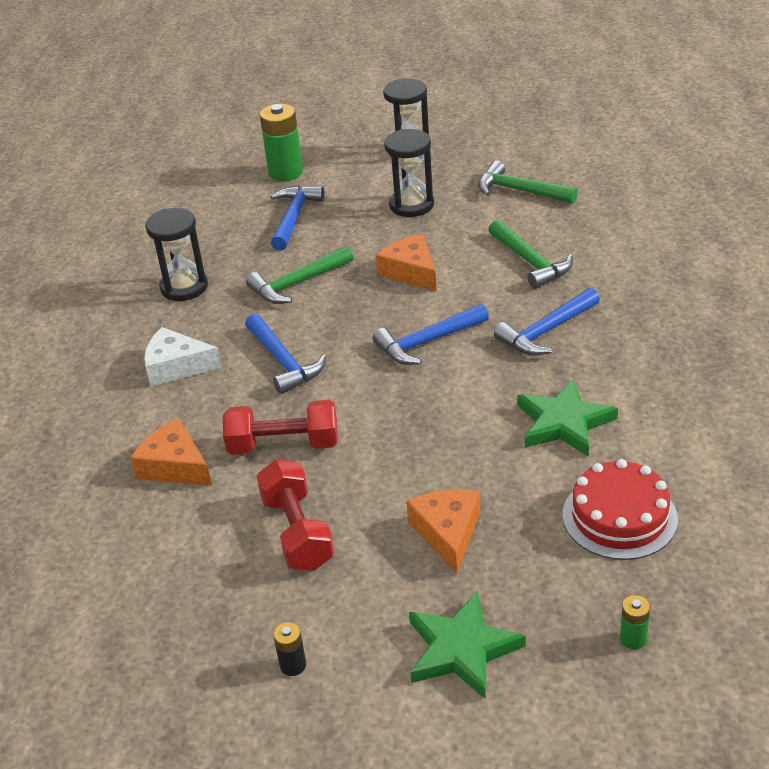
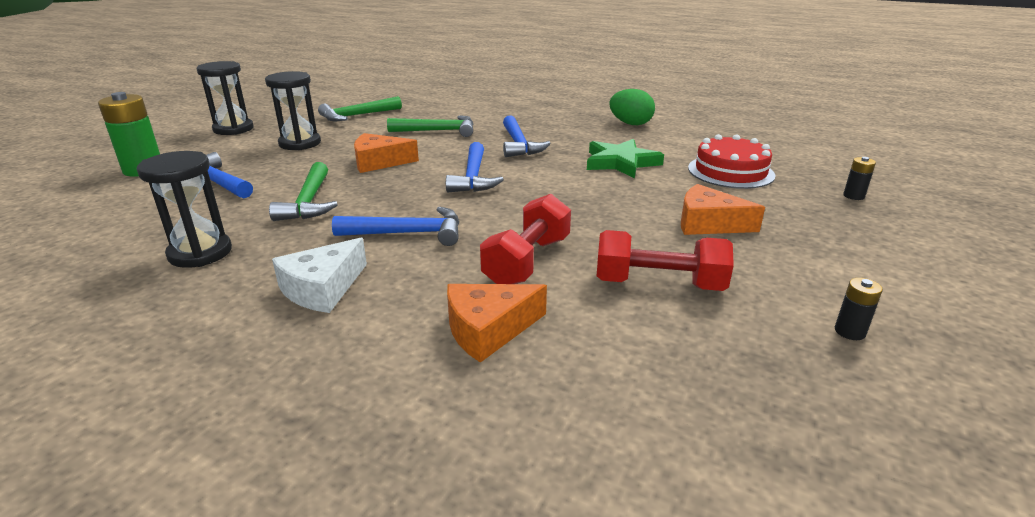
camera: 65 degrees left, 10 degrees down
green star [409,591,526,699] -> none
green battery [620,595,650,650] -> black battery [843,157,876,200]
none -> green egg [609,89,655,125]

